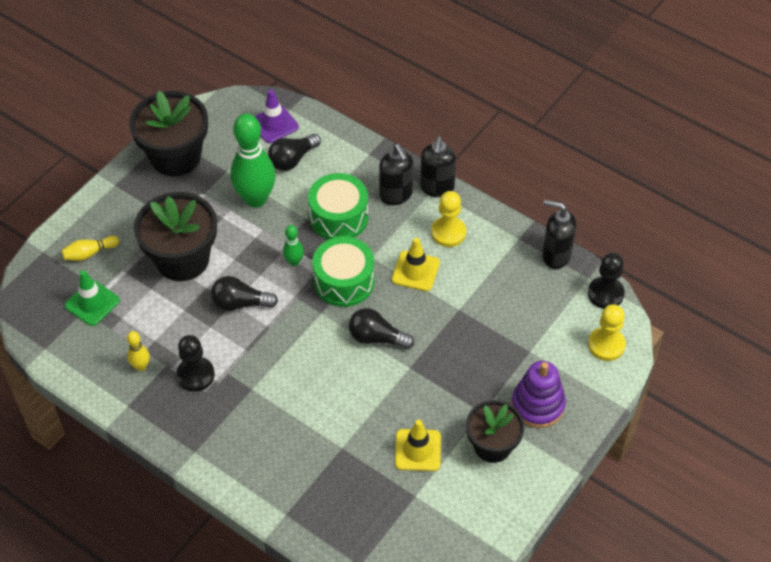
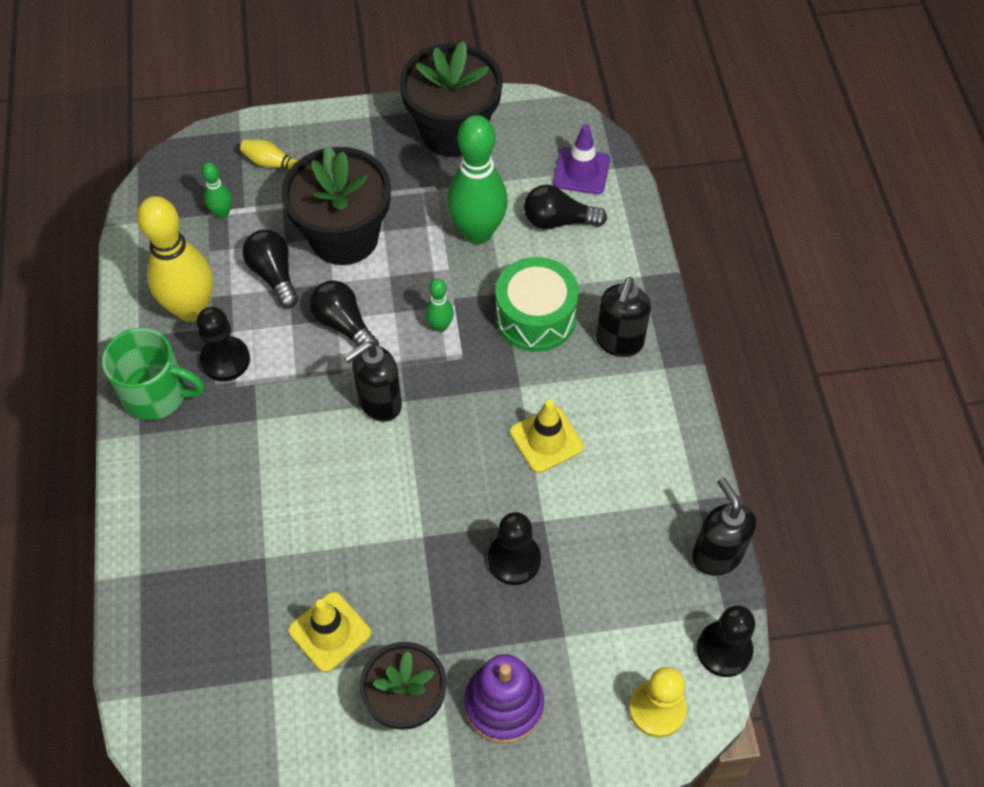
camera: 45 degrees right, 5 degrees up
green traffic cone [65,270,120,326] -> green bowling pin [202,162,232,218]
yellow bowling pin [127,331,150,371] -> yellow bowling pin [137,196,213,322], size x2.19
green drum [312,237,375,307] -> none
black light bulb [349,308,414,349] -> black light bulb moved to [242,229,298,308]
black soap dispenser [420,136,456,197] -> black soap dispenser moved to [344,341,402,422]
yellow pawn [431,191,466,247] -> none
none -> green mug [102,328,204,420]
none -> black pawn [488,512,541,585]

